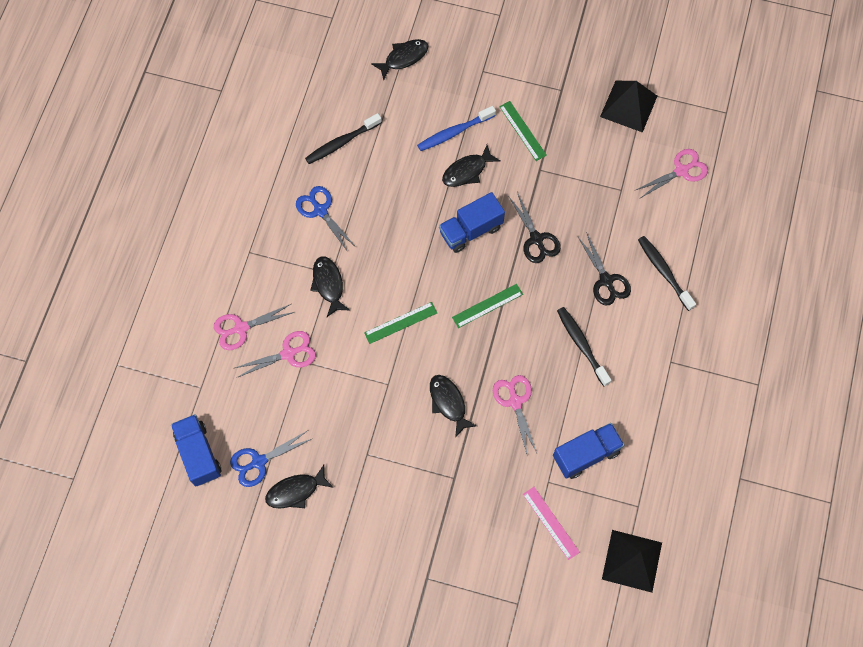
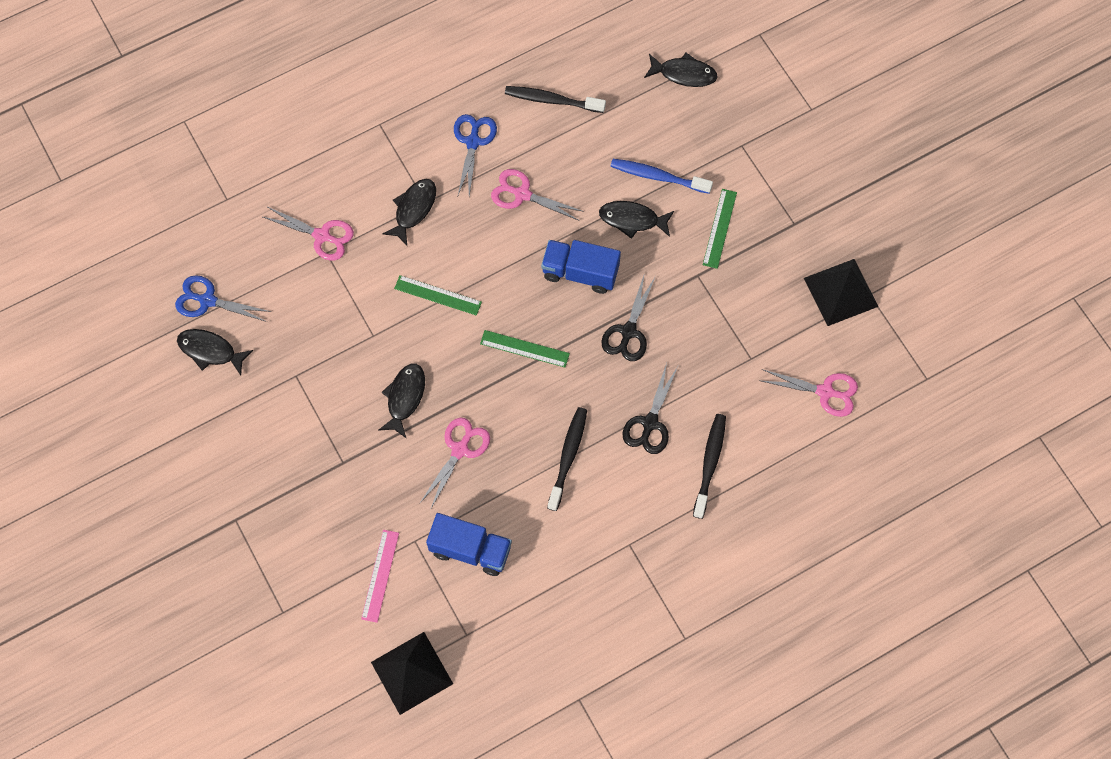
camera: 45 degrees right, 0 degrees up
blue truck [171,414,222,487] -> none
pink scissors [214,304,294,350] -> pink scissors moved to [491,169,584,221]

